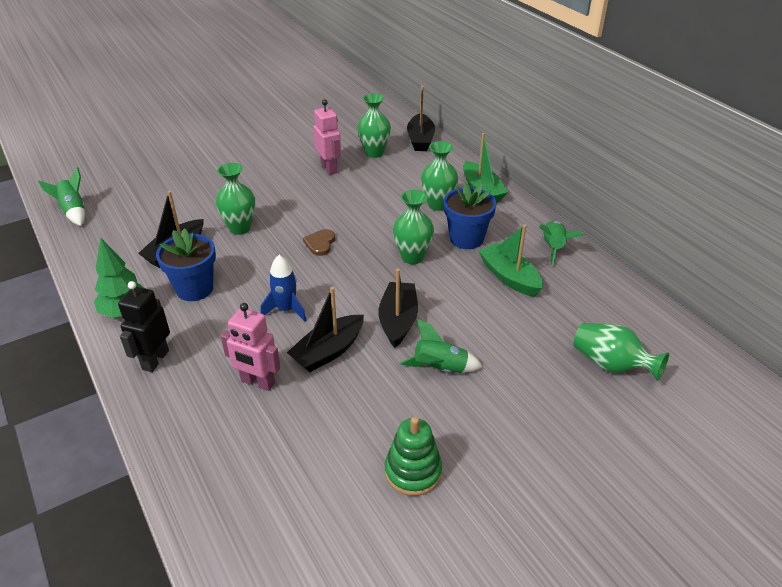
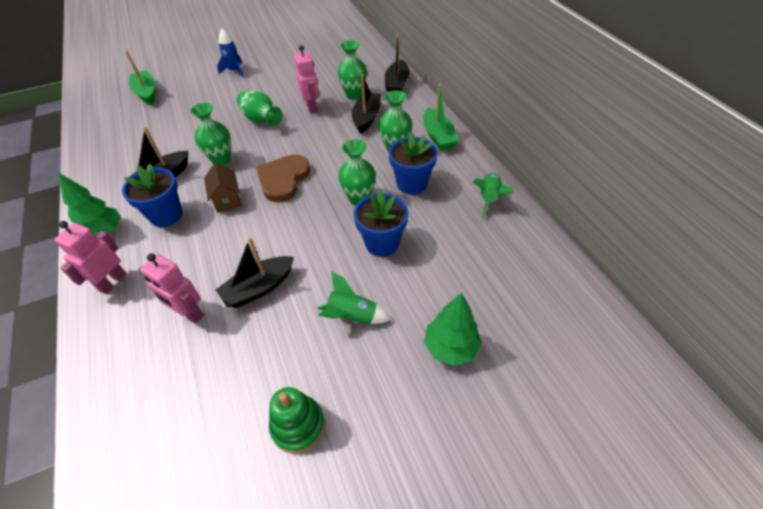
camera: 10 degrees right, 10 degrees up
green rocket [38,167,85,226] -> none
black robot [118,281,170,372] -> pink robot [55,221,126,294]
blue rocket [261,255,307,321] -> blue rocket moved to [217,29,244,77]
brown heart [303,229,335,256] -> brown heart [256,154,310,202], size x1.90
black boat [378,269,418,348] -> black boat moved to [352,74,381,134]
green boat [478,225,543,297] -> green boat moved to [125,50,156,105]
green vase [573,323,669,381] -> green vase moved to [236,91,283,126]
none -> brown house [204,163,241,213]
none -> blue flower pot [354,190,408,257]
none -> green tree [424,292,482,366]

